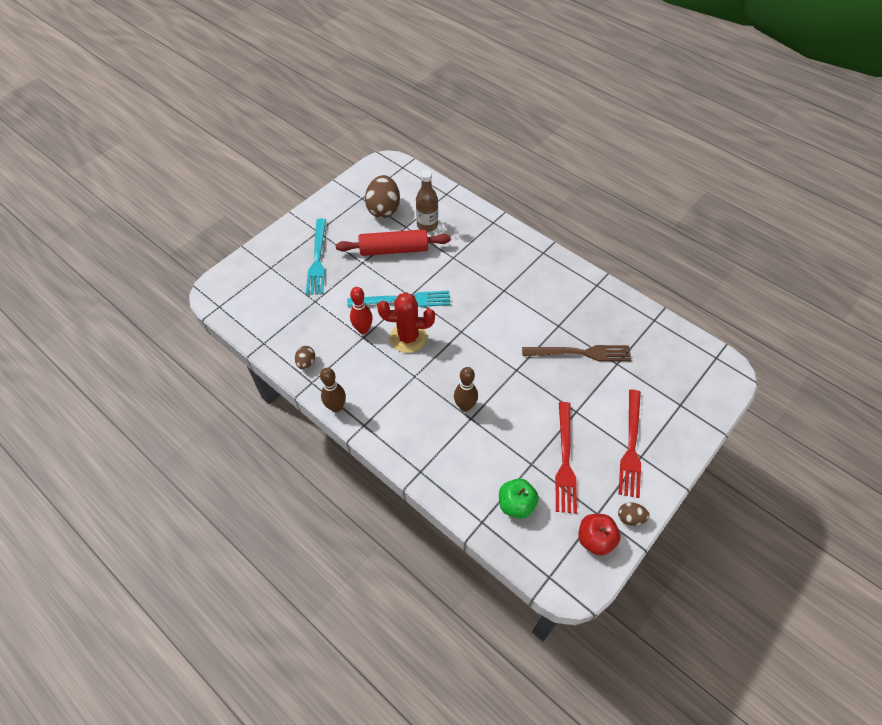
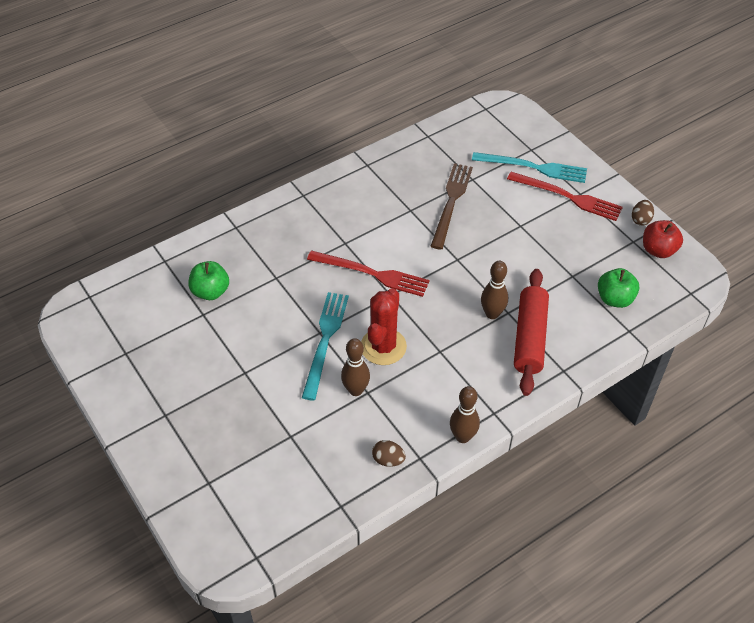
camera: 75 degrees left, 5 degrees down
turquoise fork [306,218,326,295] -> turquoise fork moved to [472,152,587,183]
red rolling pin [336,229,451,256] -> red rolling pin moved to [514,269,549,396]
red bowling pin [350,287,373,334] -> brown bowling pin [341,338,370,396]
brown egg [365,175,400,218] -> none
brown bottle [416,170,438,232] -> green apple [189,261,229,300]
red fork [555,402,577,514] -> red fork moved to [307,251,429,297]

